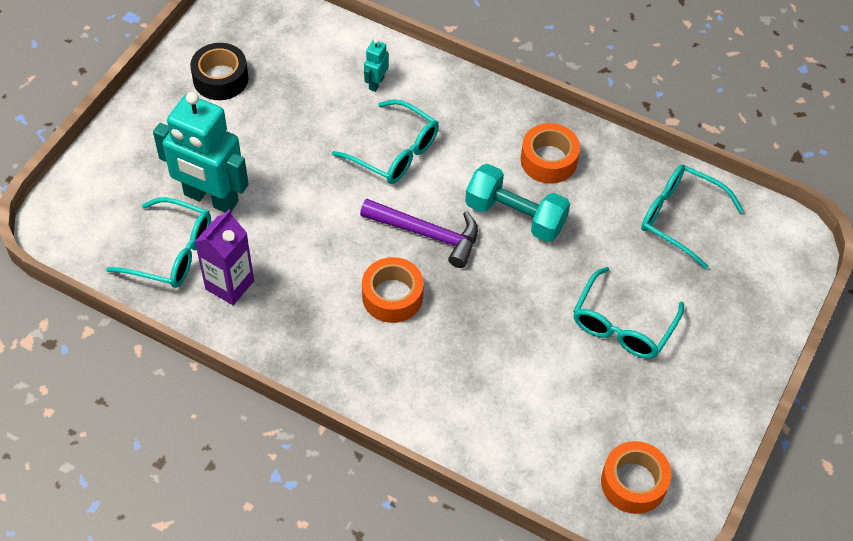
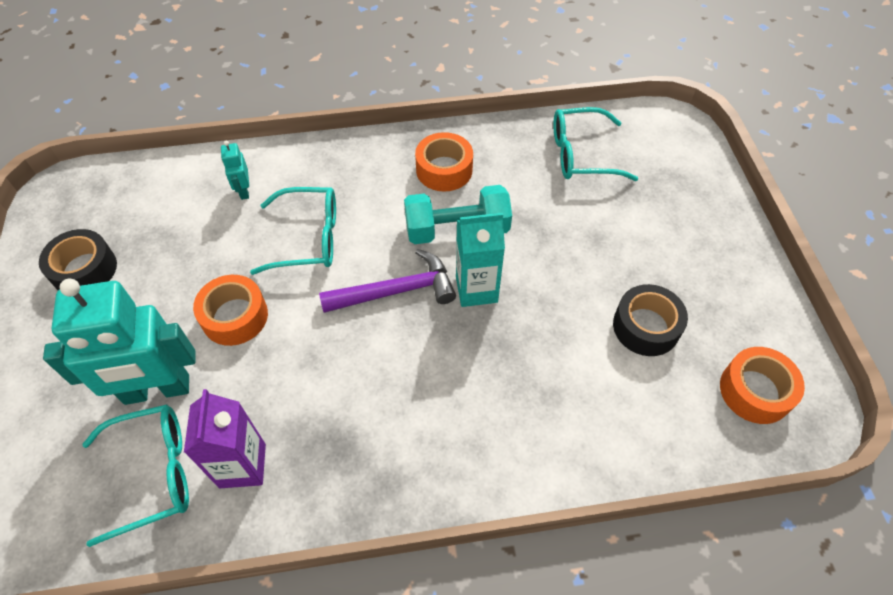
camera: 35 degrees left, 0 degrees up
orange tape [362,257,424,323] -> orange tape moved to [193,275,268,346]
turquoise glasses [573,267,684,359] -> none
none -> turquoise carton [456,213,505,307]
none -> black tape [613,284,688,356]

